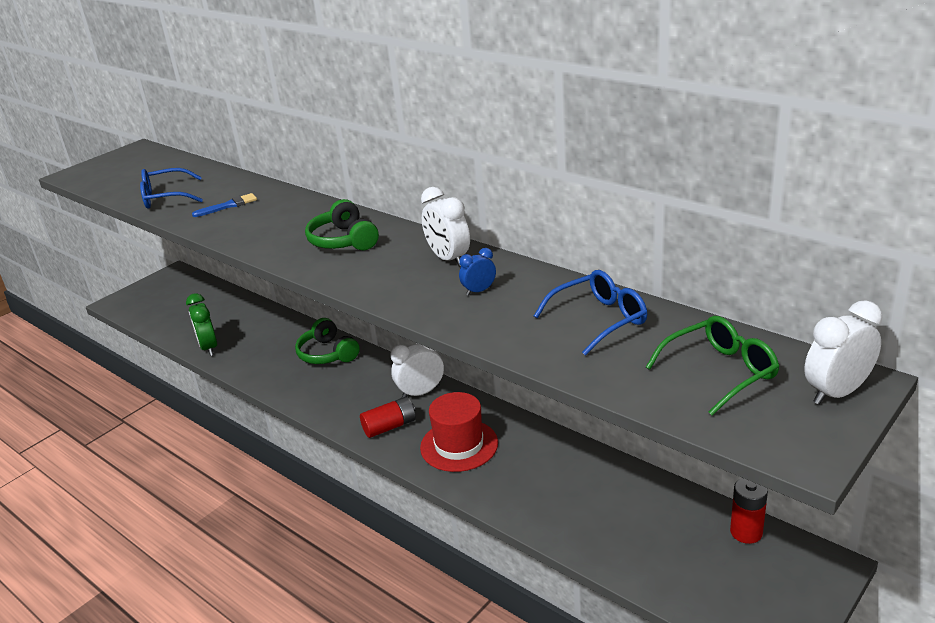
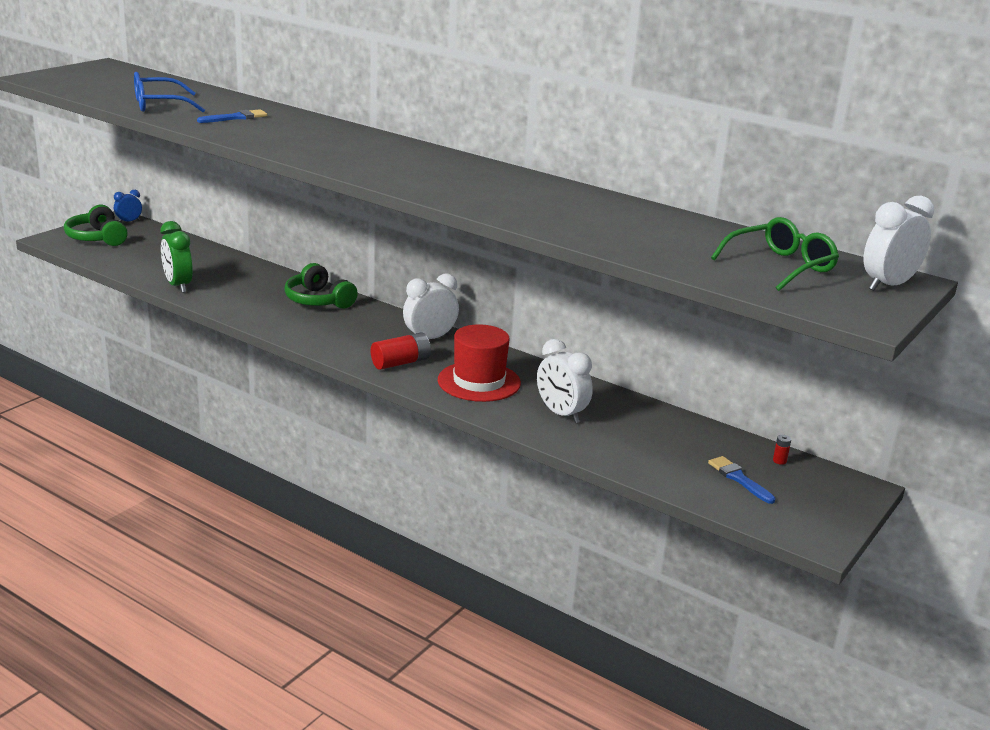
camera: 10 degrees left, 5 degrees down
green headphones [305,199,379,250] -> green headphones moved to [64,205,128,246]
white clock [421,187,470,267] -> white clock moved to [537,339,593,423]
blue clock [459,248,496,296] -> blue clock moved to [114,190,142,222]
blue glasses [534,270,647,356] -> none
red battery [730,478,768,544] -> red battery [773,435,791,465], size x0.44
none -> blue brush [708,456,775,504]

